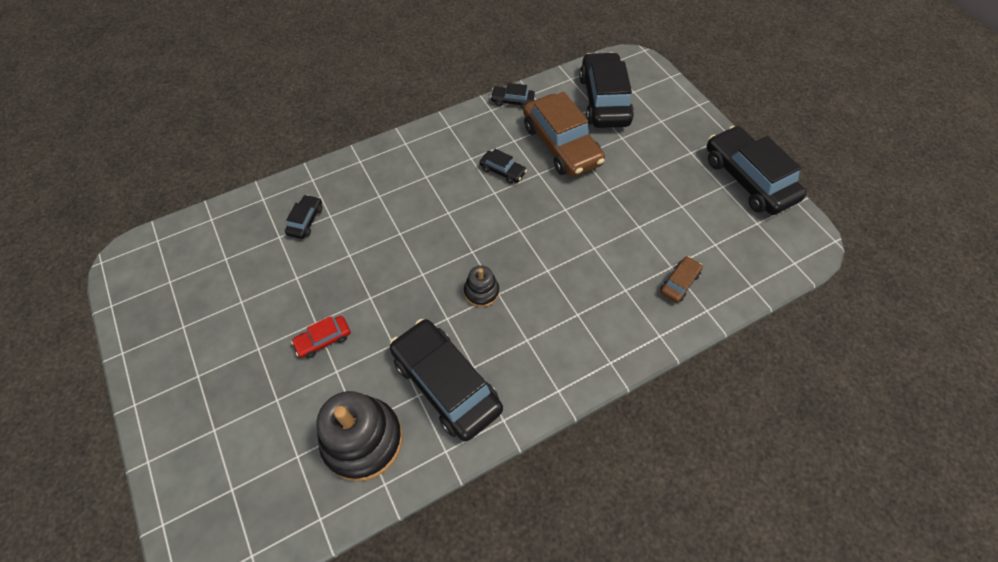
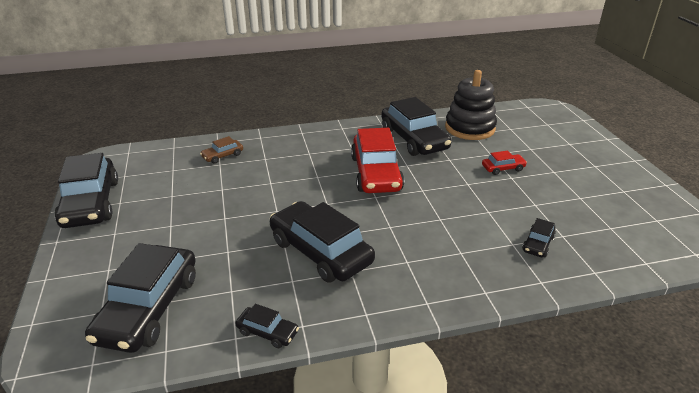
camera: 165 degrees left, 25 degrees down
black stacking toy [464,265,499,307] -> red car [351,128,404,193]
black car [479,149,527,184] -> black car [270,201,375,283], size x2.21
brown car [523,92,605,177] -> none

